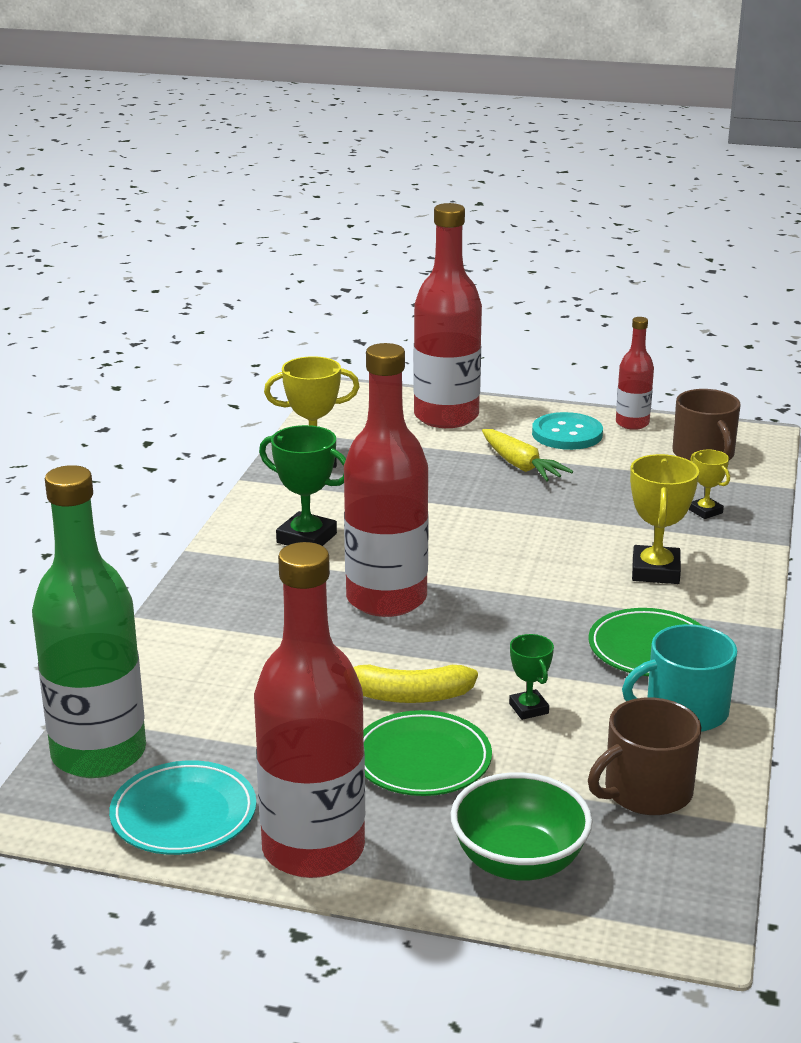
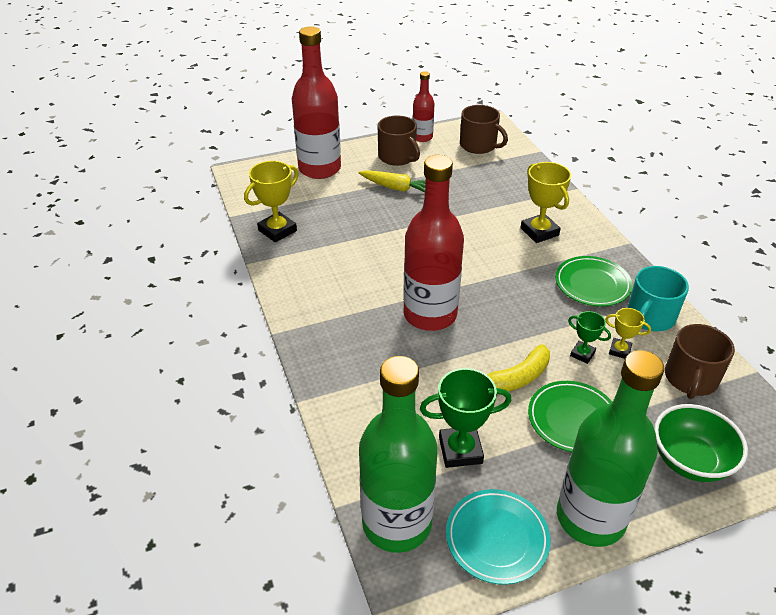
camera: 35 degrees left, 15 degrees up
red bottle [254,542,365,878] -> green bottle [557,350,664,547]
green trophy [259,425,346,546] -> green trophy moved to [420,368,511,468]
turquoise button [532,412,603,450] -> brown mug [378,115,420,166]
yellow trophy [689,450,730,519] -> yellow trophy moved to [605,308,651,359]

